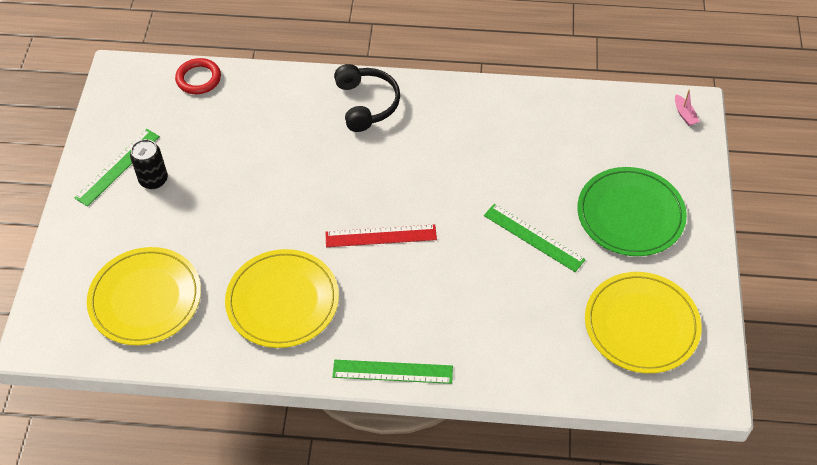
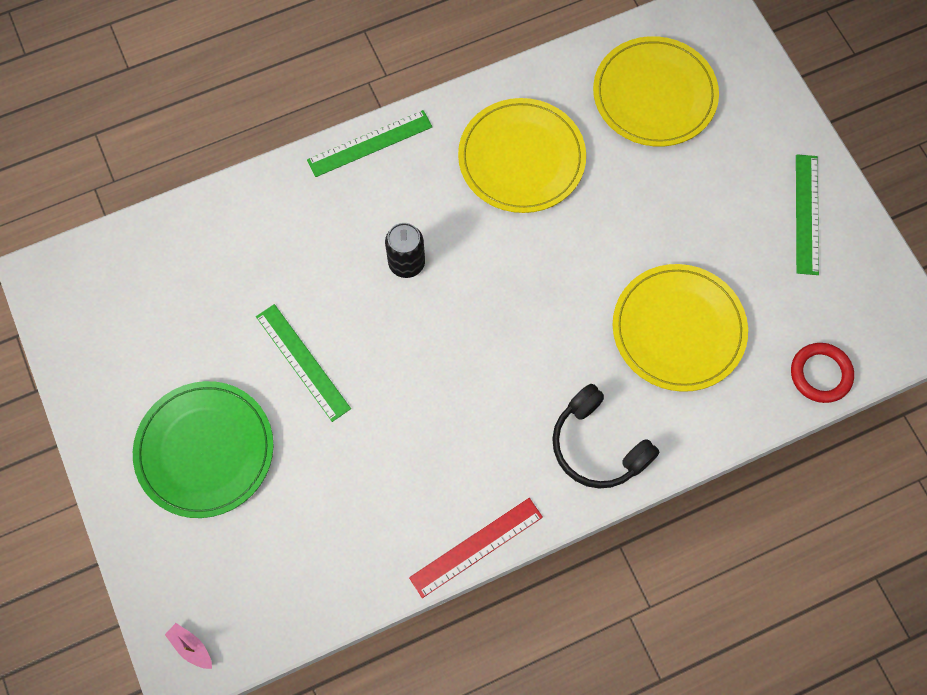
camera: 150 degrees right, 15 degrees up
black can [130,139,168,189] -> black can moved to [385,223,425,278]
red ruler [325,224,437,247] -> red ruler moved to [409,498,543,598]
green ruler [484,204,586,272] -> green ruler turned 45 degrees clockwise [256,304,351,422]
yellow plate [585,272,701,373] -> yellow plate moved to [613,264,748,392]

